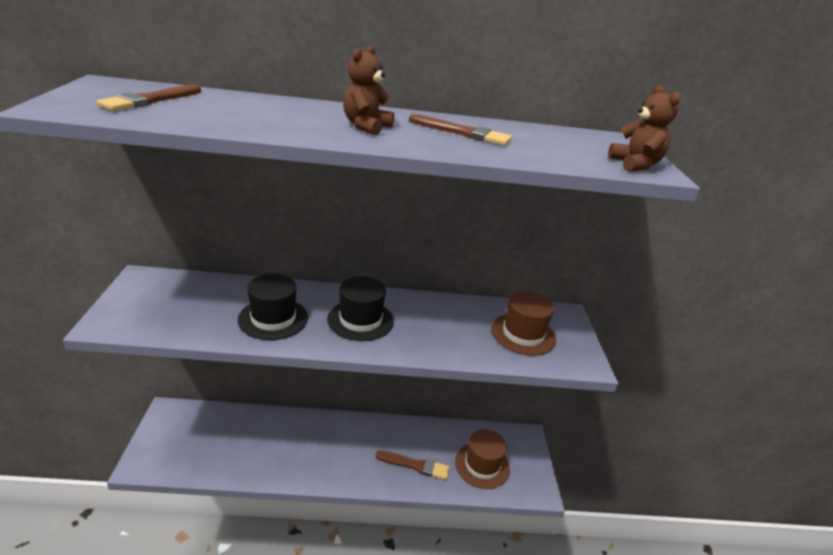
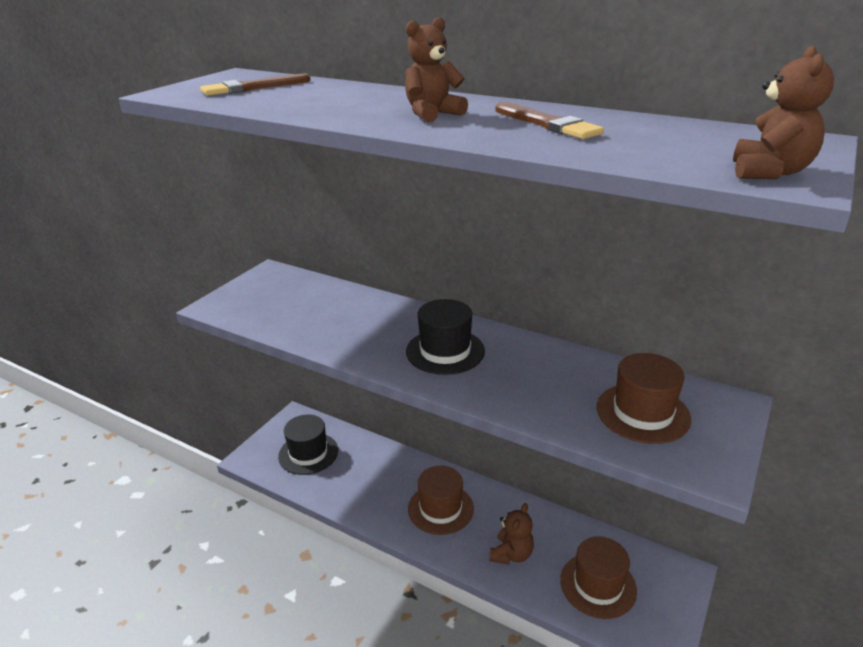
camera: 35 degrees right, 0 degrees up
black hat [238,274,308,340] -> black hat moved to [278,414,338,475]
brown brush [376,450,450,480] -> brown teddy bear [489,503,534,565]
none -> brown hat [408,466,474,535]

